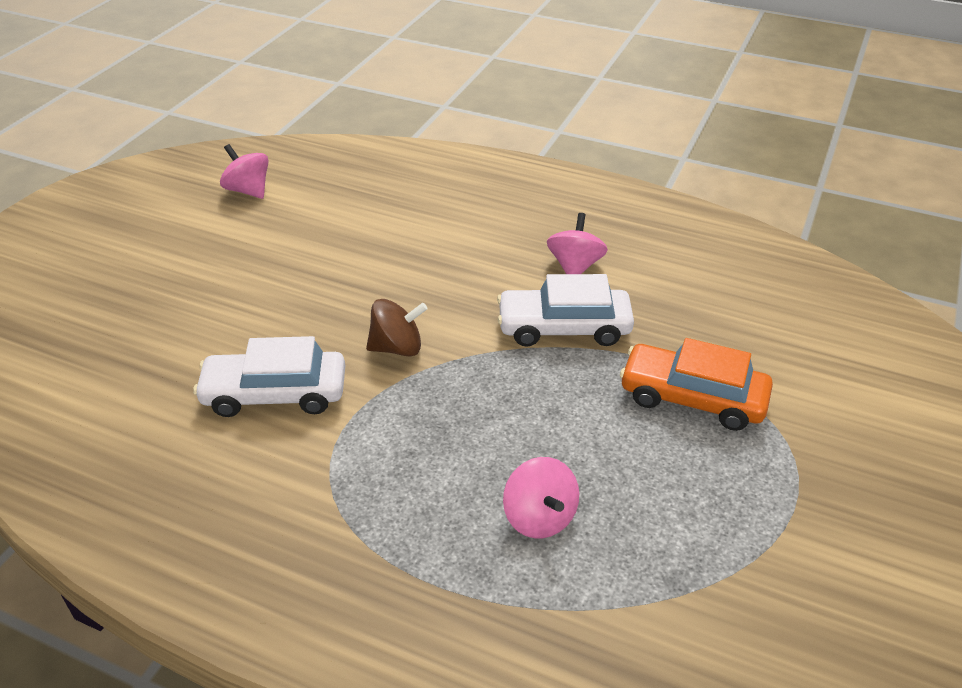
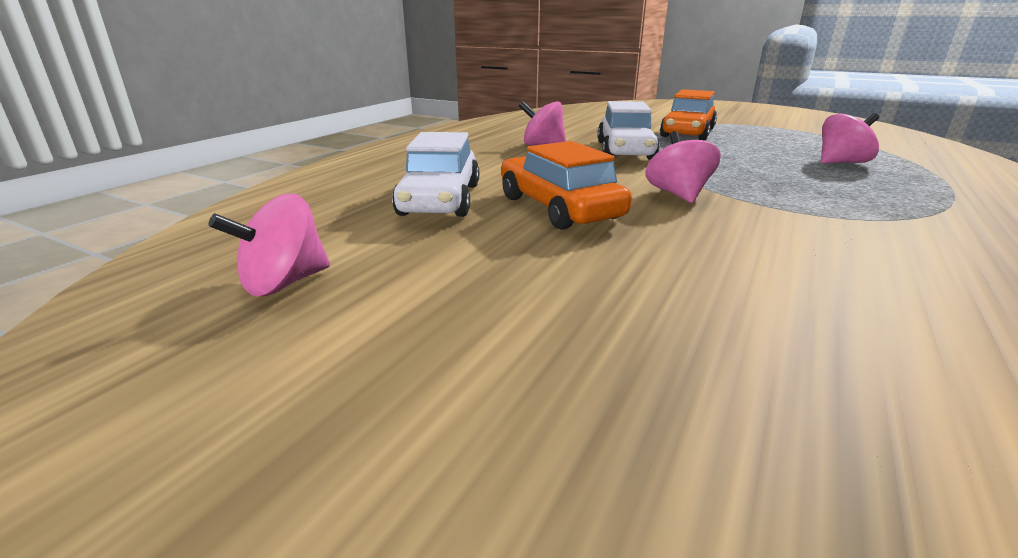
camera: 85 degrees left, 15 degrees down
white car [193,336,345,417] -> white car moved to [392,132,479,217]
brown spinning top [366,299,428,357] -> pink spinning top [645,131,721,203]
none -> orange car [501,141,632,230]

